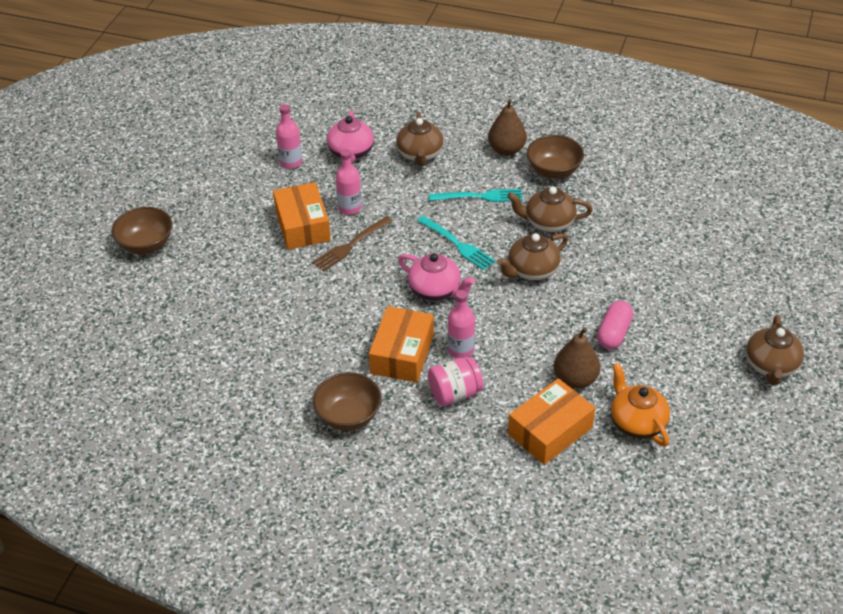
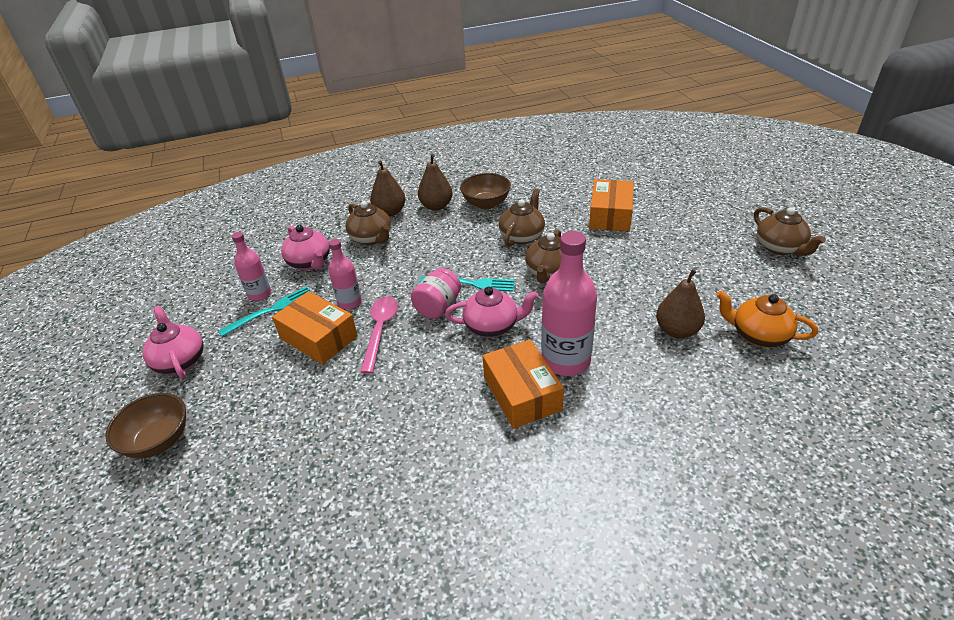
camera: 35 degrees left, 5 degrees down
brown fork [312,216,393,272] -> pink spoon [360,296,398,374]
brown bowl [313,372,382,431] -> none
pink jar [428,357,483,406] -> pink jar moved to [411,268,461,319]
turquoise fork [429,189,523,202] -> turquoise fork moved to [218,287,311,337]
pink bottle [448,290,475,358] -> pink bottle [541,231,597,376], size x1.77
brown teapot [507,186,593,233] -> brown teapot turned 150 degrees clockwise [499,189,545,247]
orange box [508,378,595,465] -> orange box moved to [589,179,634,231]
pink capsule [597,301,633,349] -> none
none -> pink teapot [142,306,204,379]
none -> brown pear [370,160,406,217]

